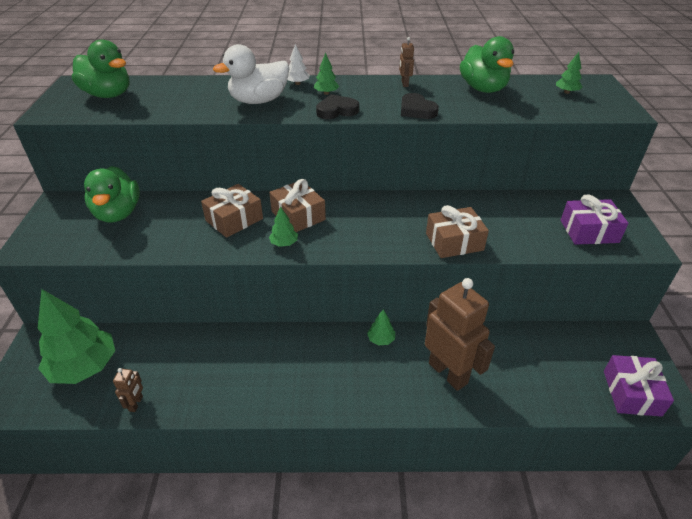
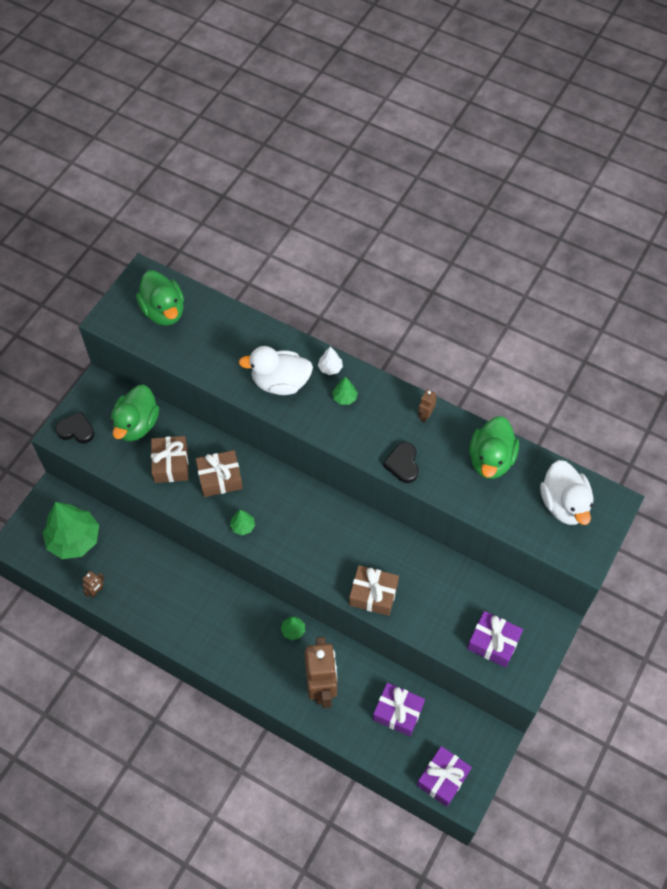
camera: 30 degrees right, 20 degrees up
brown gift [269,179,326,232] -> brown gift moved to [151,436,189,483]
black heart [316,94,359,119] -> black heart moved to [55,411,95,443]
green tree [556,52,582,94] -> white duck [540,460,594,525]
none -> purple gift [373,683,425,736]

